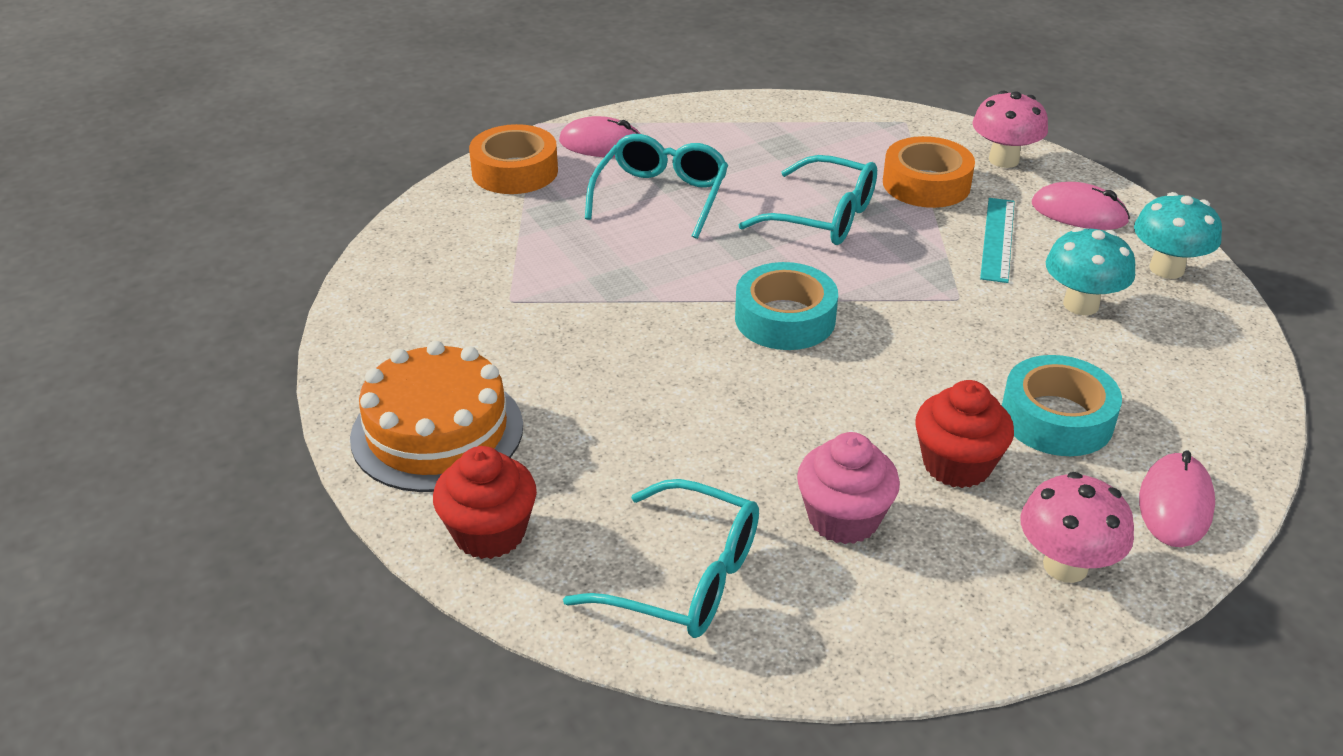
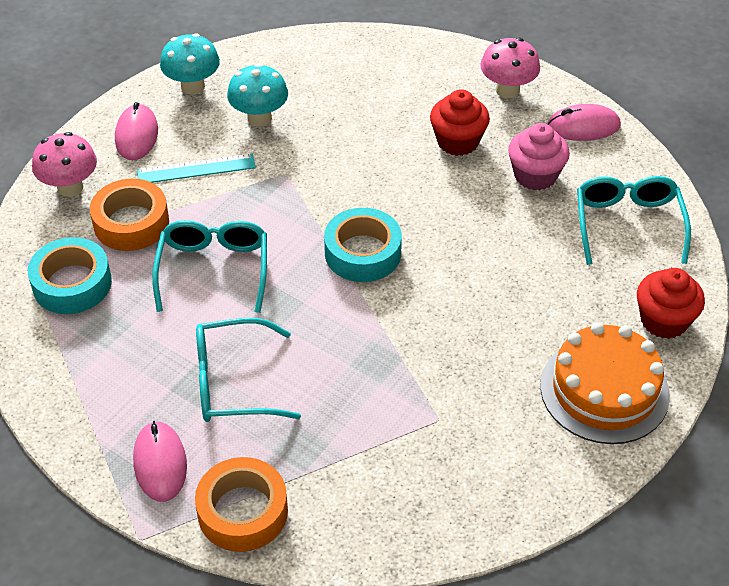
camera: 115 degrees left, 10 degrees up
turquoise tape [1002,355,1122,456] -> turquoise tape moved to [28,237,112,314]
pink mouse [1139,451,1215,547] -> pink mouse moved to [547,104,621,141]

